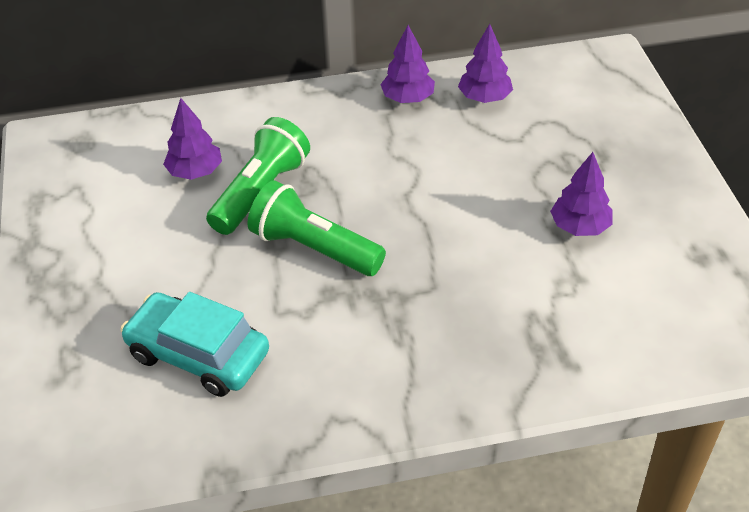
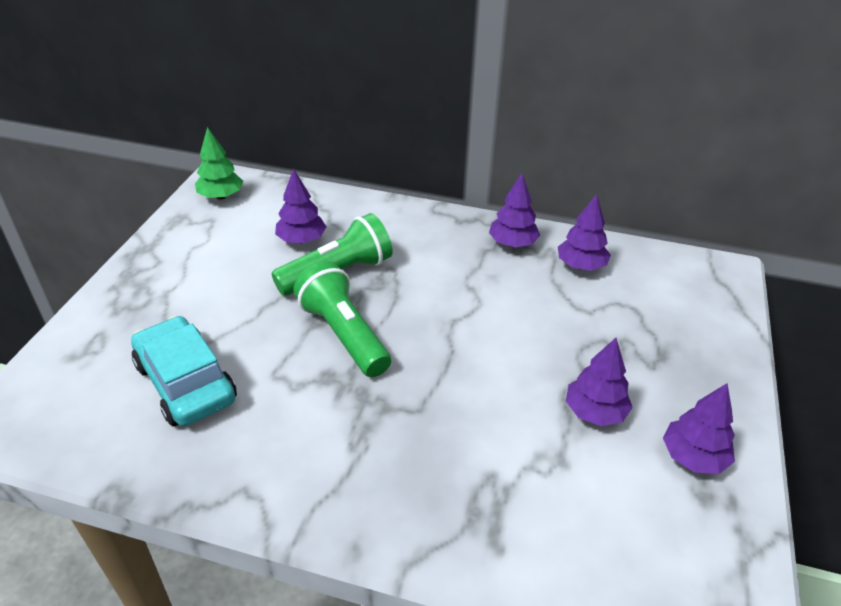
camera: 25 degrees right, 5 degrees down
none -> green tree [195,127,243,200]
none -> purple tree [663,383,735,474]

